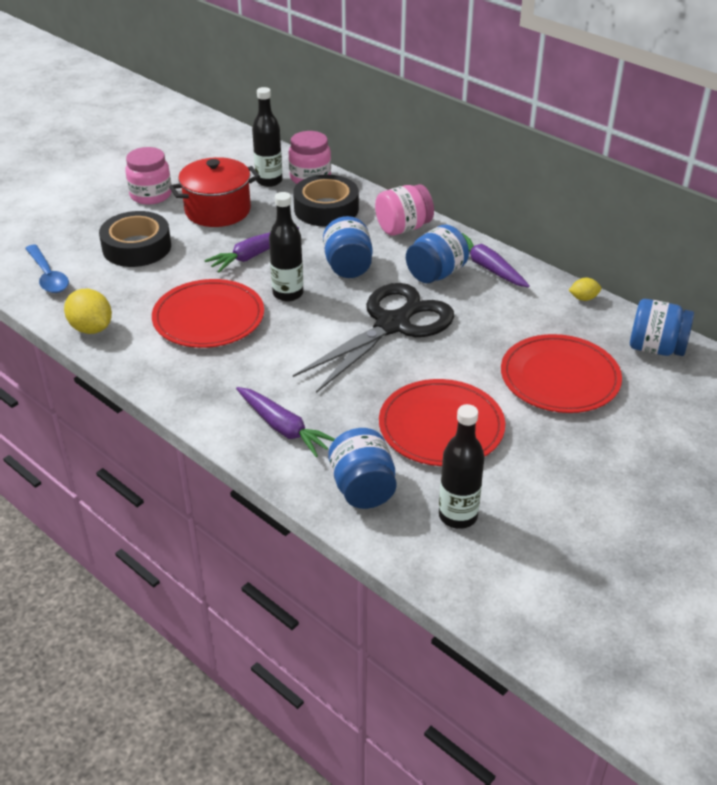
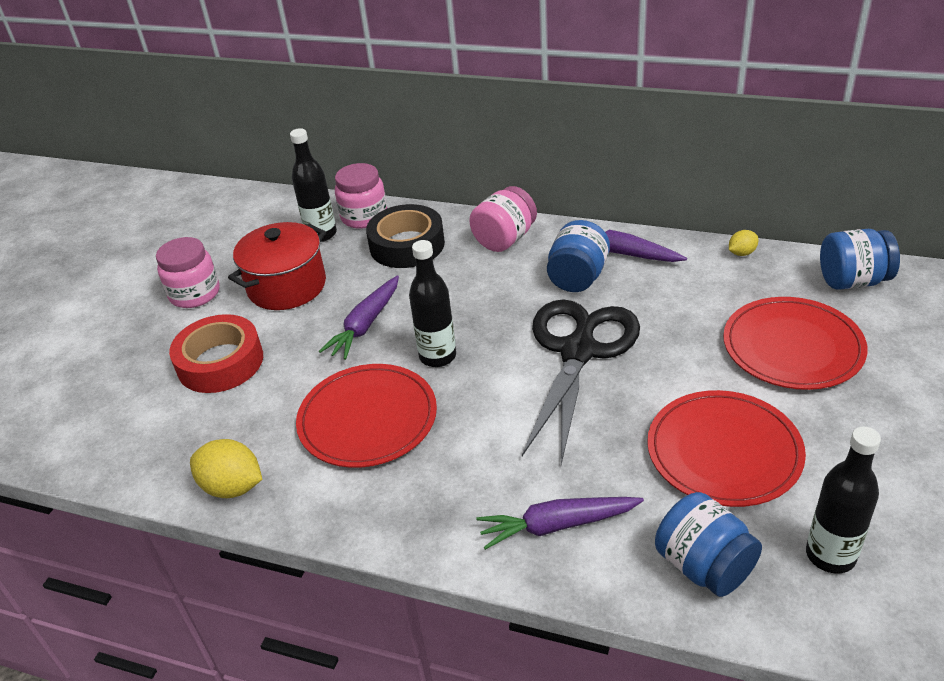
camera: 20 degrees left, 0 degrees up
blue spoon [25,244,69,293] -> none
black tape [99,211,171,267] -> red tape [169,314,263,393]
purple carrot [236,387,335,457] -> purple carrot turned 150 degrees clockwise [476,497,644,550]
blue jar [323,216,373,278] -> none

